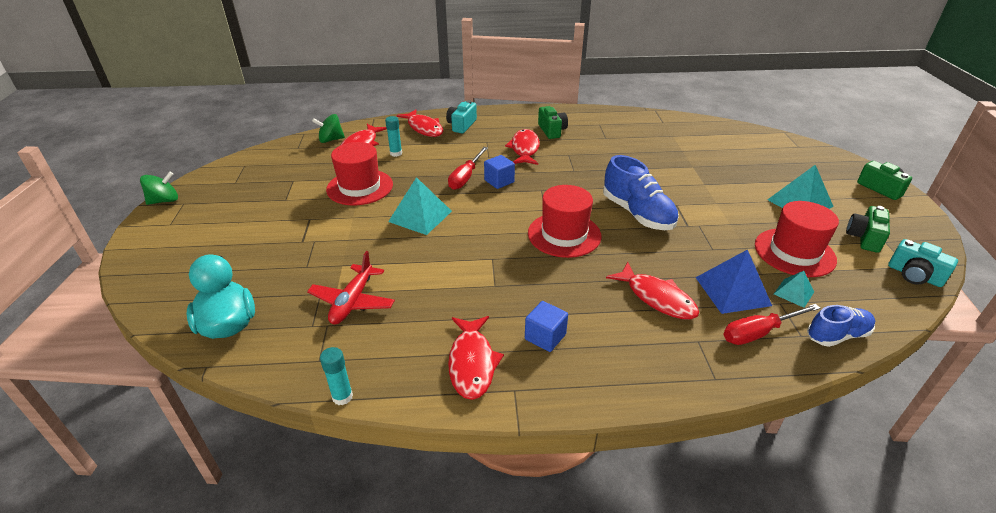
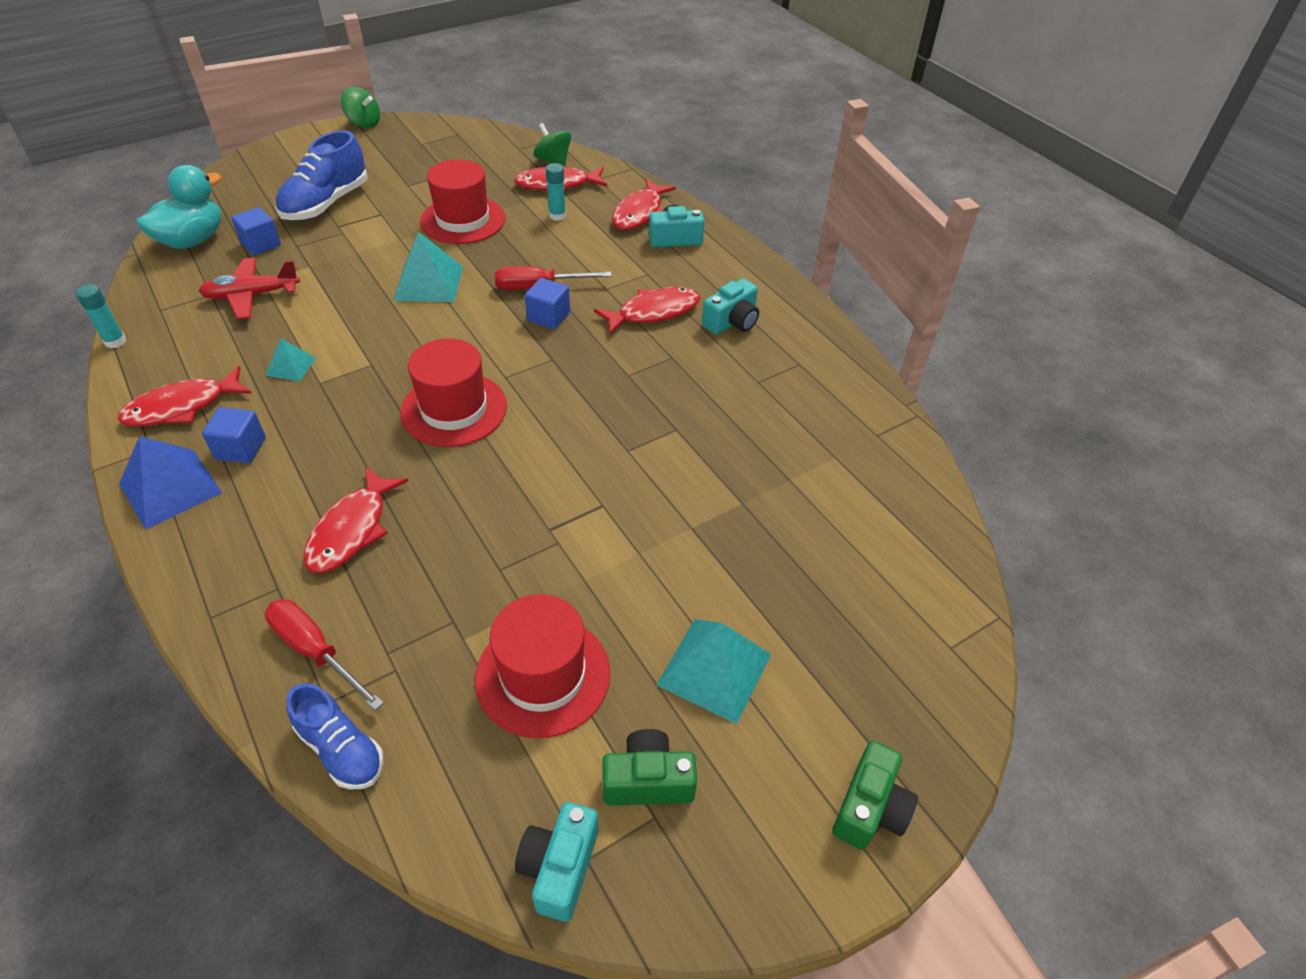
camera: 60 degrees right, 10 degrees up
green camera [538,106,568,139] -> turquoise camera [702,278,759,335]
blue shoe [603,155,679,230] -> blue shoe moved to [276,130,368,220]
blue pyramid [695,249,772,314] -> blue pyramid moved to [119,436,222,530]
turquoise pyramid [774,271,814,308] -> turquoise pyramid moved to [266,338,316,382]
none -> blue cube [231,207,281,255]

